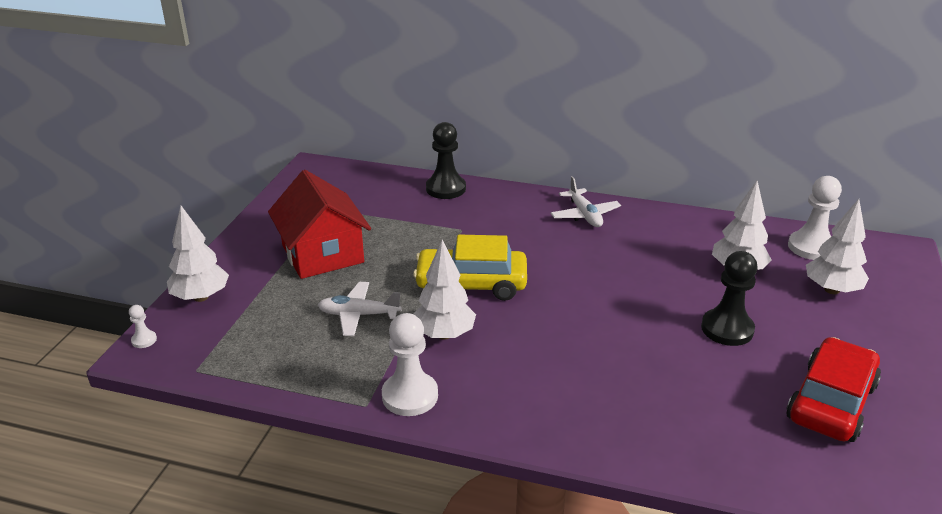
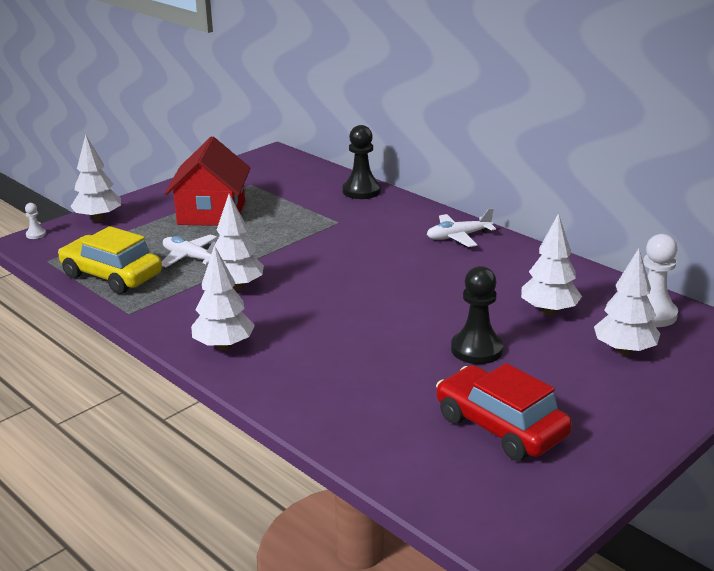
camera: 30 degrees right, 5 degrees down
white pawn [382,313,438,416] -> none
yellow car [413,235,527,301] -> yellow car moved to [58,226,162,294]
white plane [550,176,621,227] -> white plane turned 60 degrees clockwise [427,208,496,247]
red car [786,337,881,442] -> red car turned 105 degrees counterclockwise [436,363,572,461]
none -> white tree [191,245,255,351]

